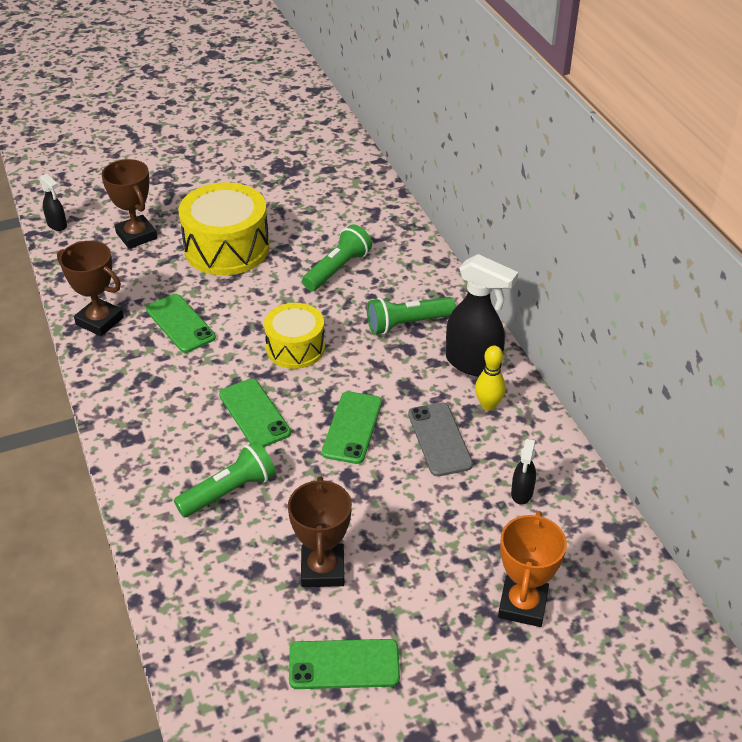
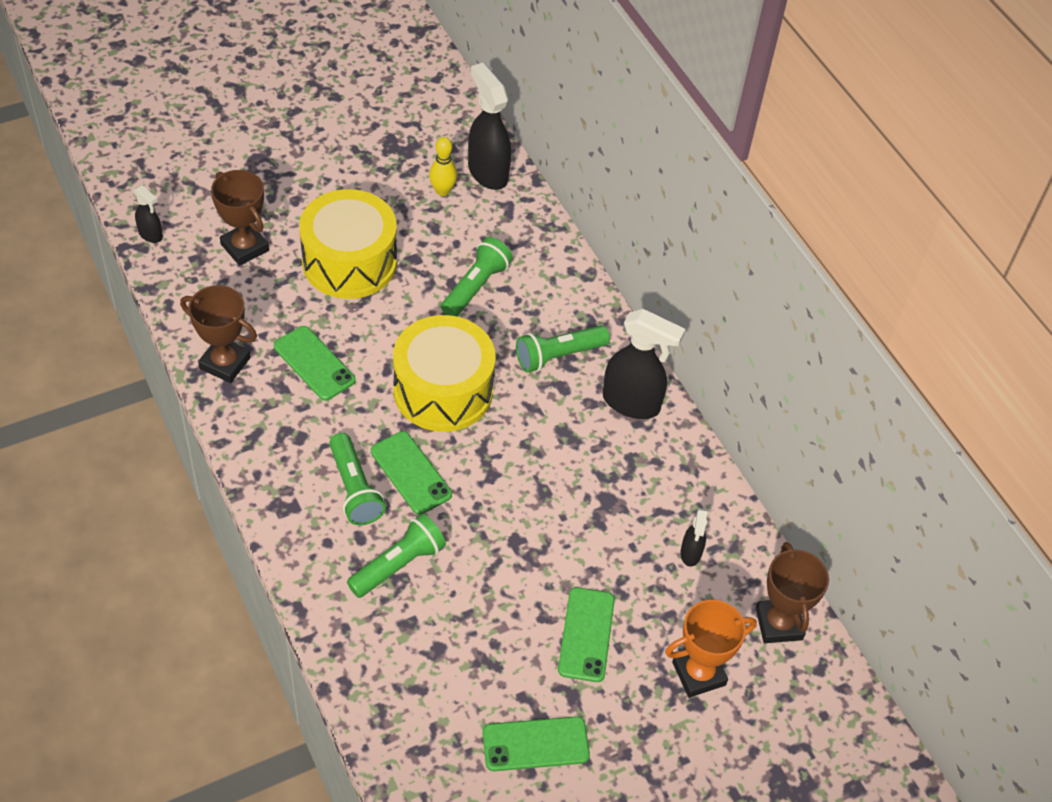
camera: 10 degrees left, 10 degrees up
yellow drum [264,303,325,369] -> yellow drum [393,315,496,432], size x1.59
brown trophy [288,476,352,587] -> brown trophy moved to [756,542,829,643]
green phone [322,391,382,464] -> green phone moved to [558,587,615,682]
grey phone [408,402,473,477] -> none
yellow bowling pin [475,346,506,411] -> yellow bowling pin moved to [429,137,457,196]
orange trophy [498,511,567,627] -> orange trophy turned 60 degrees clockwise [665,600,757,698]
none -> green flashlight [329,433,386,525]
none -> black spray bottle [468,63,511,190]

